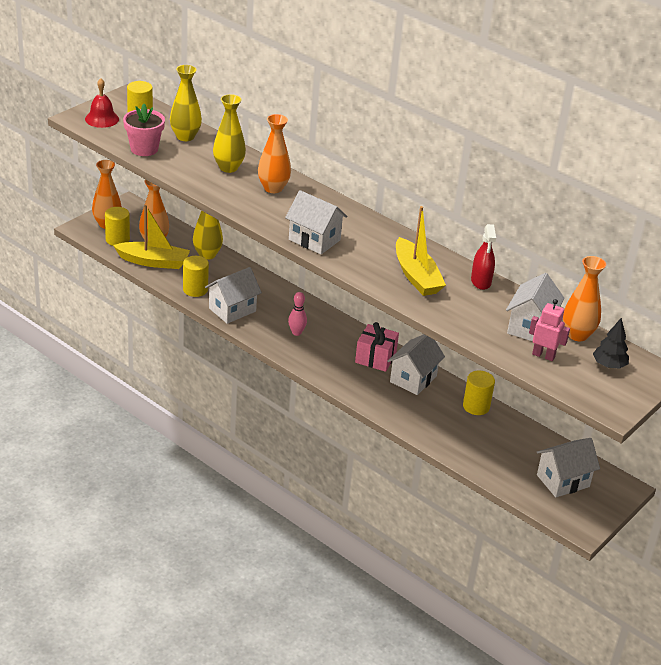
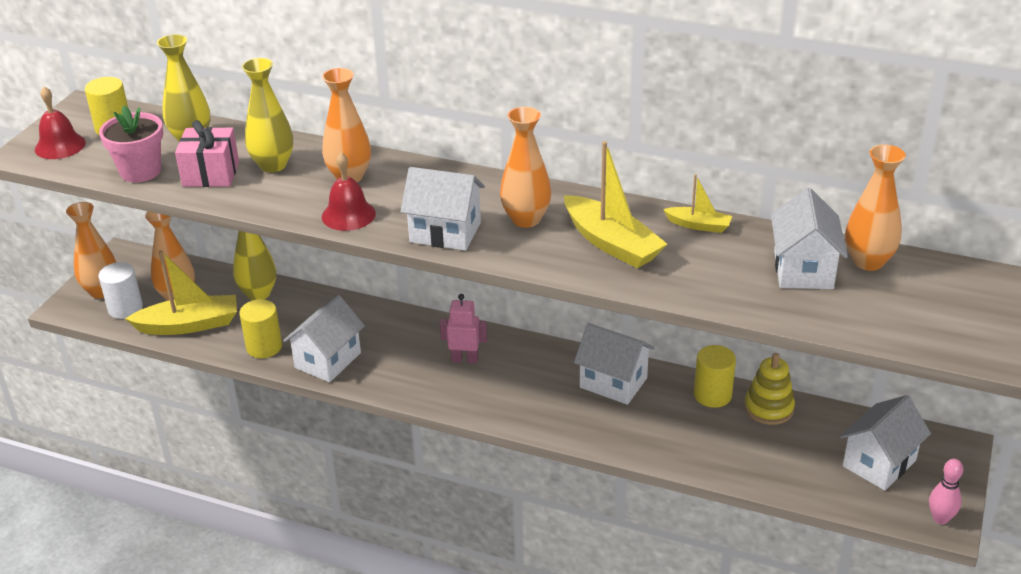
camera: 15 degrees left, 0 degrees up
yellow cylinder [105,207,130,246] -> white cylinder [98,262,143,319]
pink bowling pin [288,292,307,336] -> pink bowling pin moved to [929,459,963,524]
pink gift [355,322,399,372] -> pink gift moved to [175,120,239,187]
white house [387,334,445,395] -> white house turned 75 degrees counterclockwise [574,323,654,405]
red spray bottle [471,224,496,290] -> yellow boat [663,174,732,233]
pink robot [529,299,570,361] -> pink robot moved to [440,294,487,364]
black tree [593,318,629,369] -> none
none -> red bell [322,152,376,231]
none -> orange vase [500,107,551,228]
none -> yellow stacking toy [744,353,795,425]

